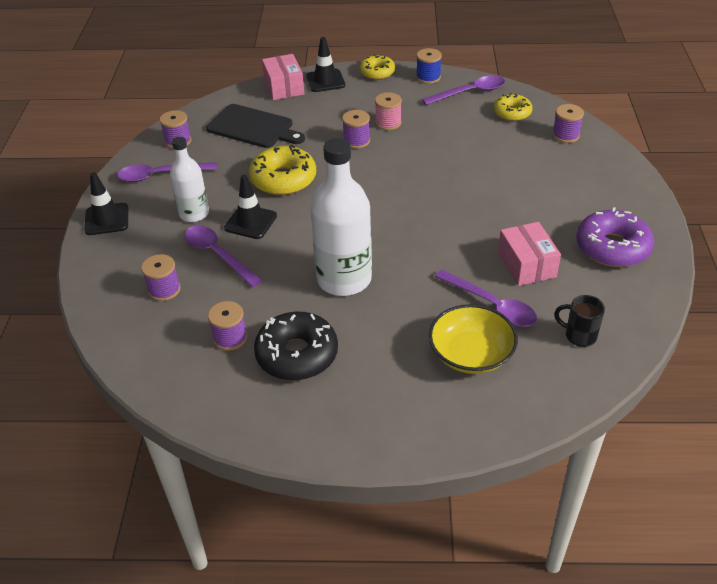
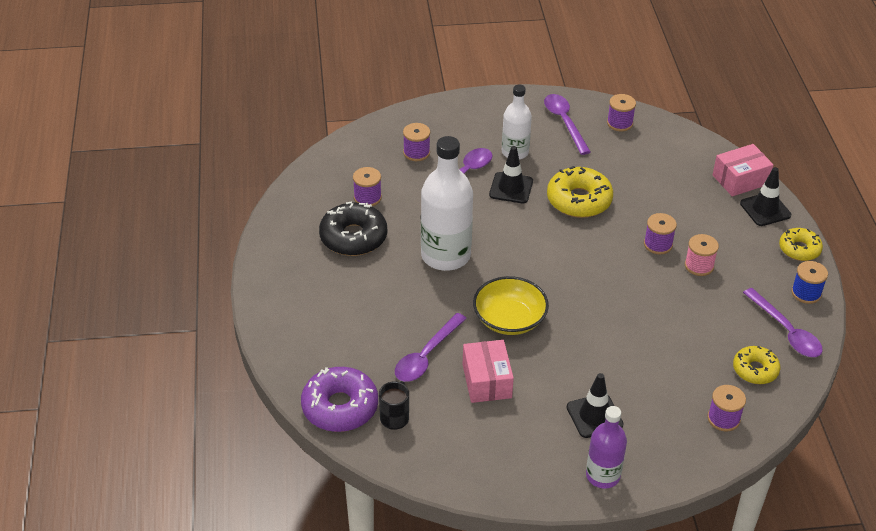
camera: 80 degrees right, 0 degrees up
black traffic cone [84,172,128,235] -> black traffic cone moved to [567,373,624,438]
black cutting board [206,104,305,148] -> none
yellow bowl [429,304,518,374] -> yellow bowl moved to [473,276,549,335]
pink box [498,222,561,286] -> pink box turned 75 degrees counterclockwise [463,340,514,403]
purple donut [576,207,654,267] -> purple donut moved to [301,367,378,432]
none -> purple bottle [586,406,627,489]

